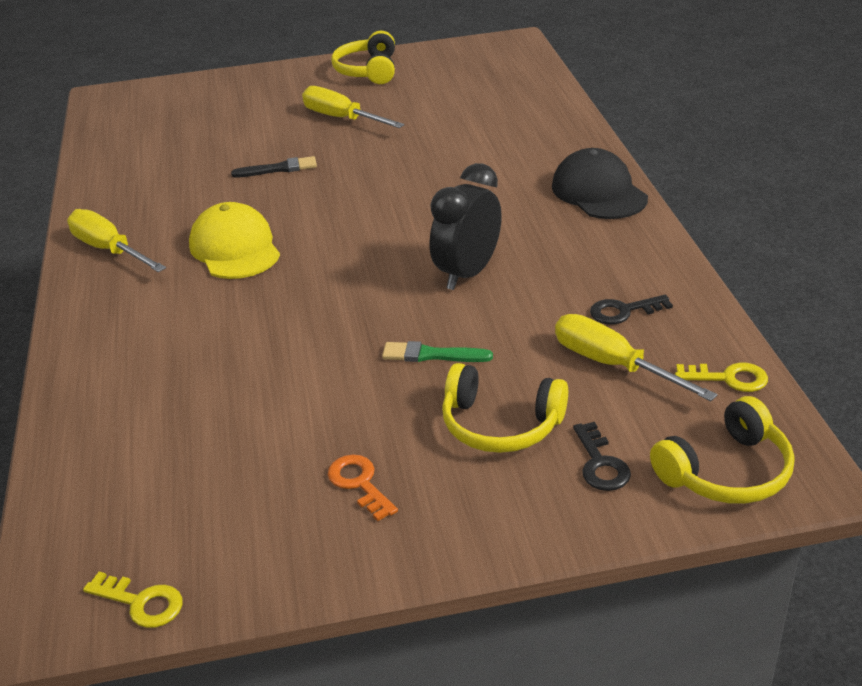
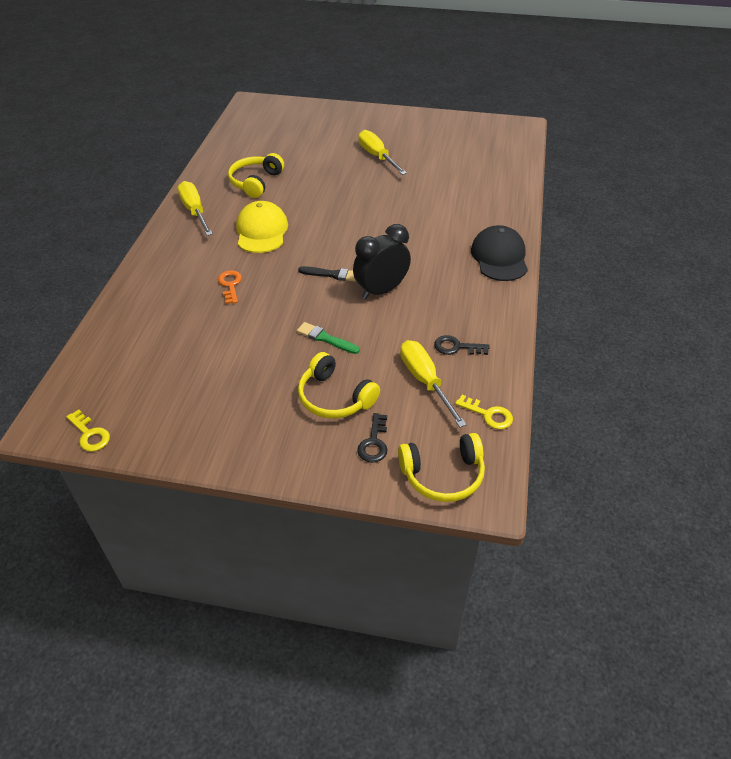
camera: 20 degrees right, 10 degrees up
black brush [231,156,317,178] -> black brush moved to [298,266,356,282]
orange key [328,454,398,521] -> orange key moved to [218,270,242,304]
yellow headphones [331,31,395,84] -> yellow headphones moved to [228,153,284,198]

